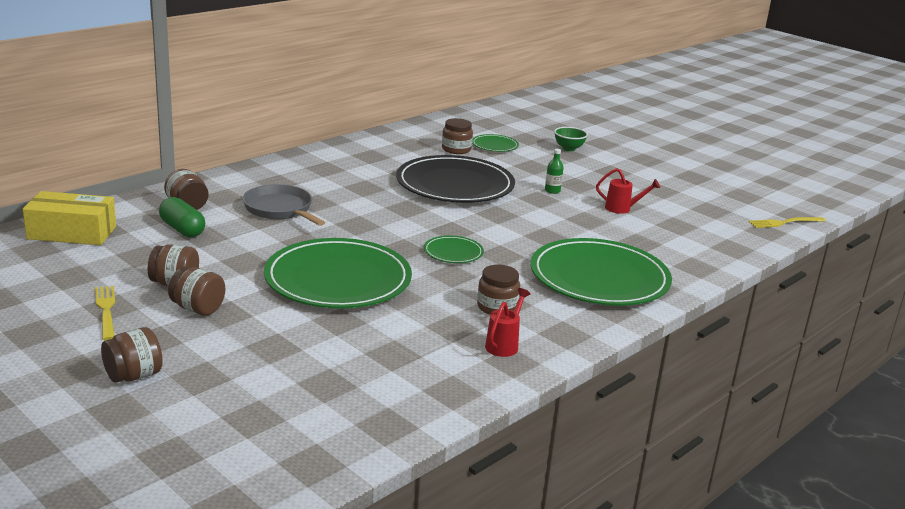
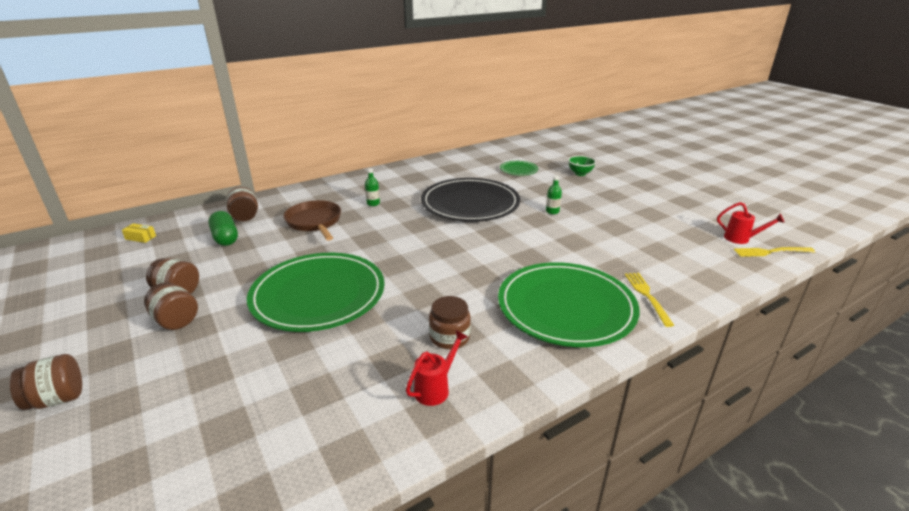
camera: 15 degrees right, 5 degrees up
yellow box [23,191,116,245] -> yellow box [122,224,156,243], size x0.41
yellow fork [95,286,115,340] -> yellow fork moved to [625,273,674,327]
grey pan [243,184,325,226] -> brown pan [283,200,341,241]
green plate [424,236,484,263] -> none
brown jar [442,118,473,154] -> none
red watering can [596,168,660,214] -> red watering can moved to [717,202,785,244]
none -> green bottle [365,168,380,206]

